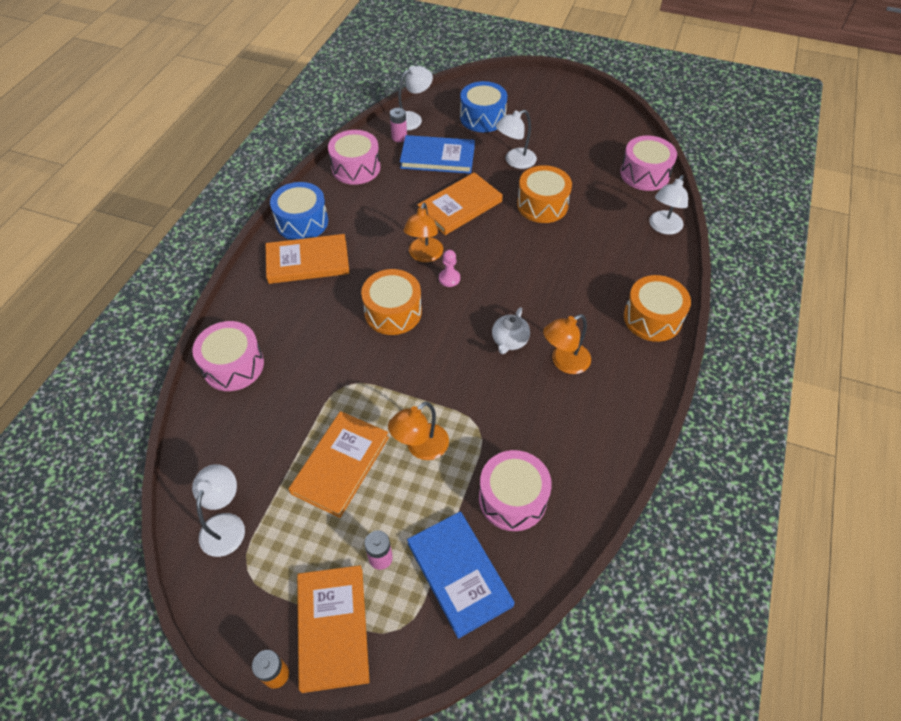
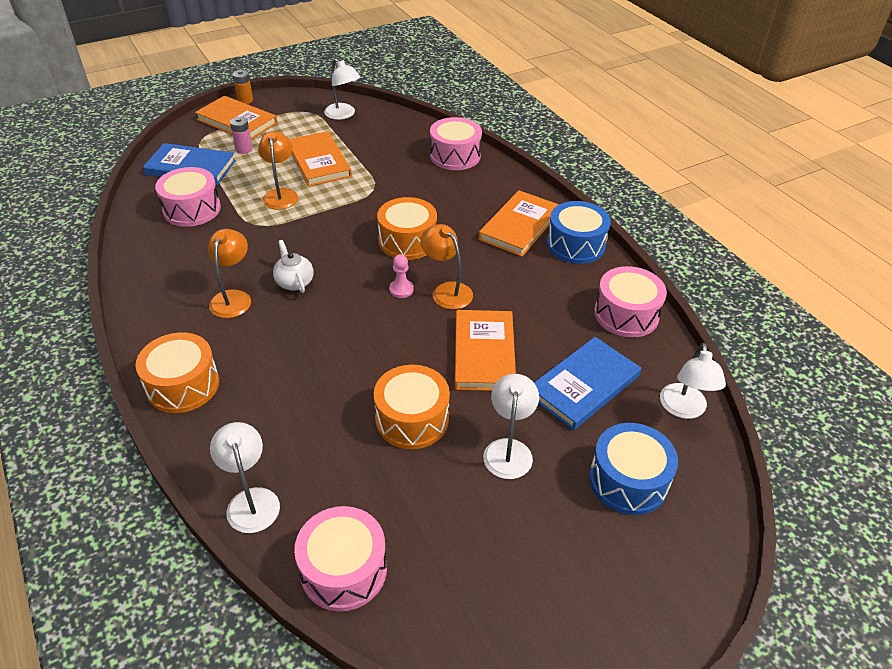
camera: 130 degrees right, 10 degrees down
pink battery [390,108,407,142] -> none

